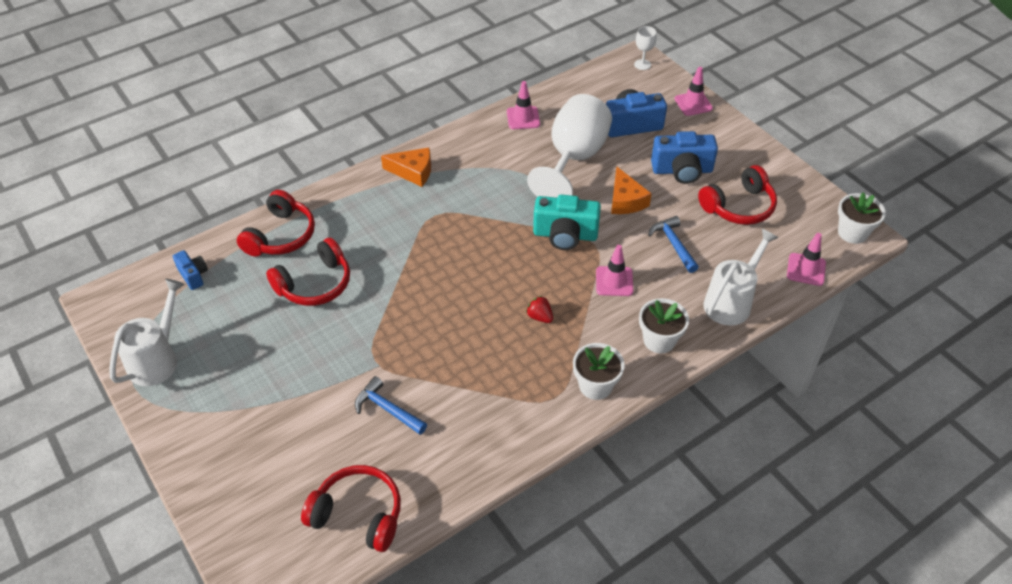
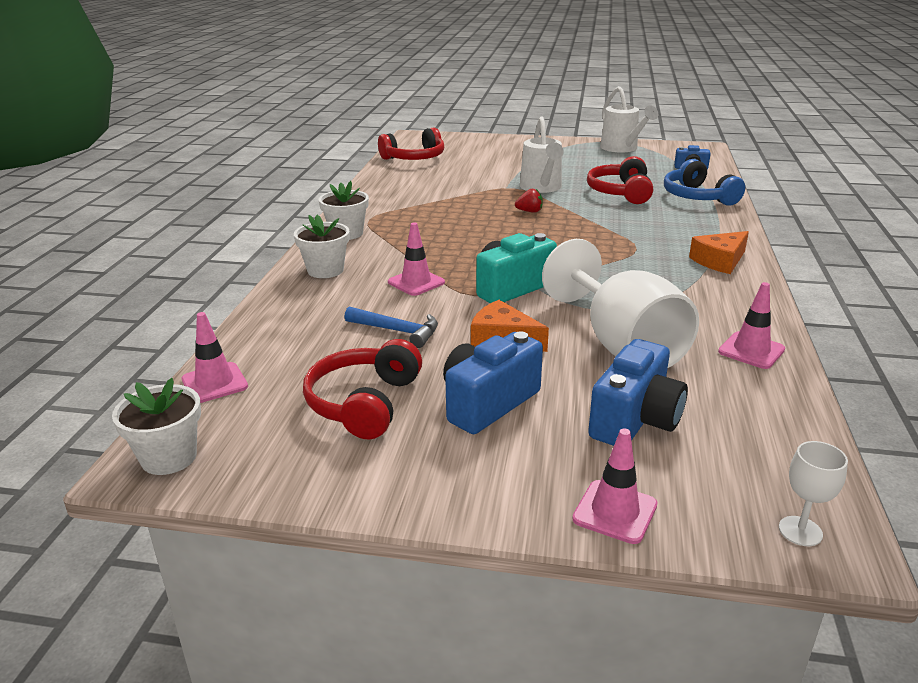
camera: 135 degrees right, 20 degrees down
red headphones [237,190,315,257] -> blue headphones [664,159,745,206]
blue hammer [355,376,427,435] -> none
red strawberry [526,296,553,323] -> red strawberry moved to [515,189,543,213]
white watering can [704,229,778,326] -> white watering can moved to [520,117,564,193]

